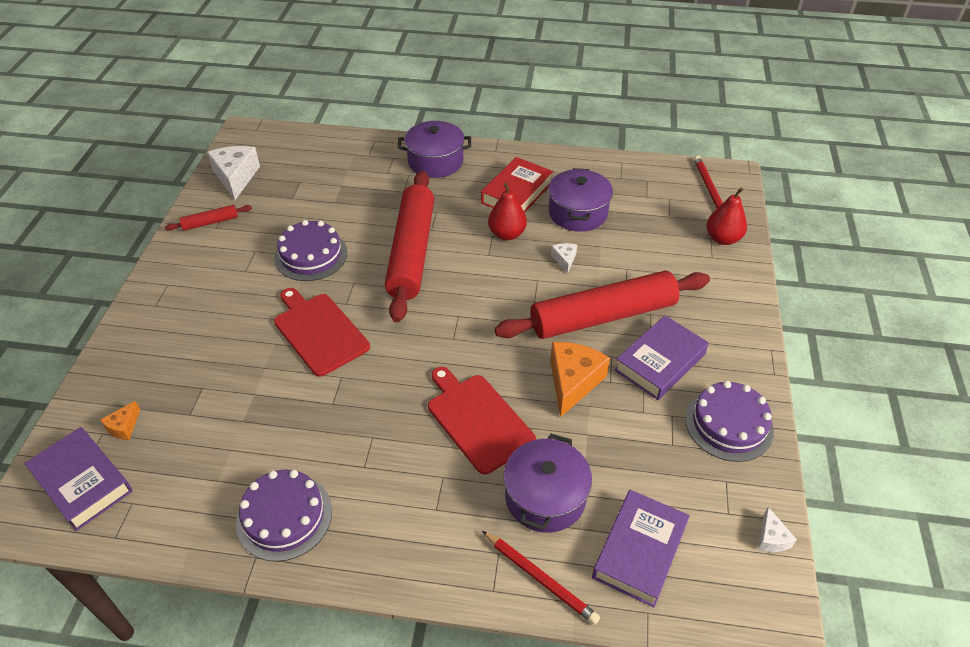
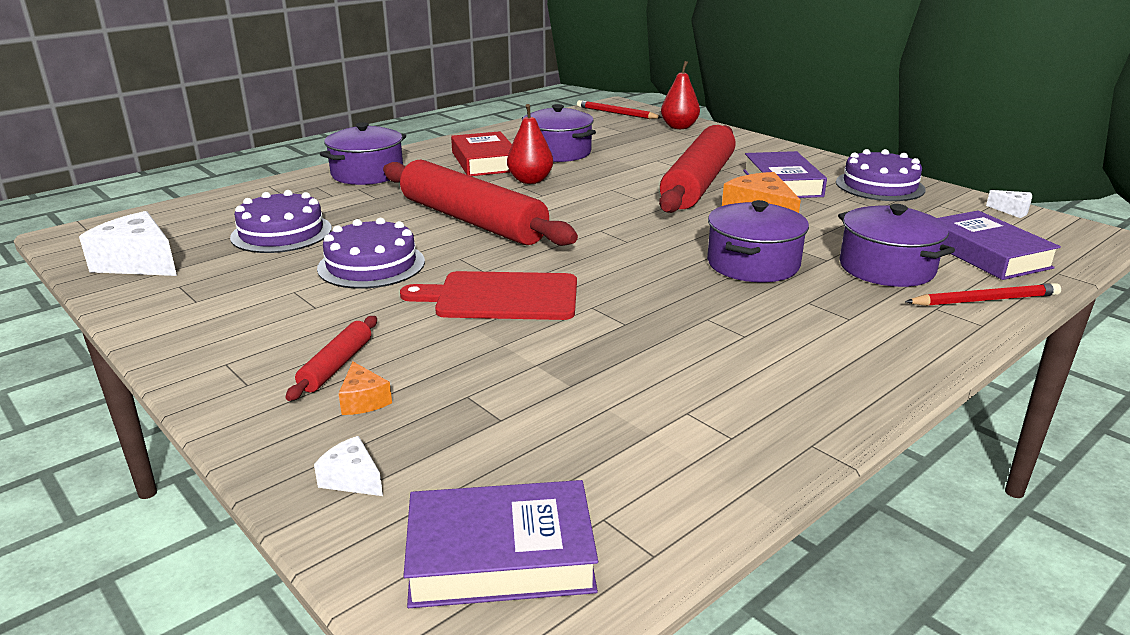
camera: 50 degrees left, 20 degrees down
orange cheese [100,401,140,440] -> orange cheese moved to [338,362,392,415]
red rolling pin [165,205,252,231] -> red rolling pin moved to [285,316,377,401]
purple cake [236,469,332,562] -> purple cake moved to [230,190,332,253]
red cutting board [428,367,536,474] -> purple pot [707,200,809,282]
white cheese [551,243,577,274] -> white cheese moved to [314,436,383,496]

